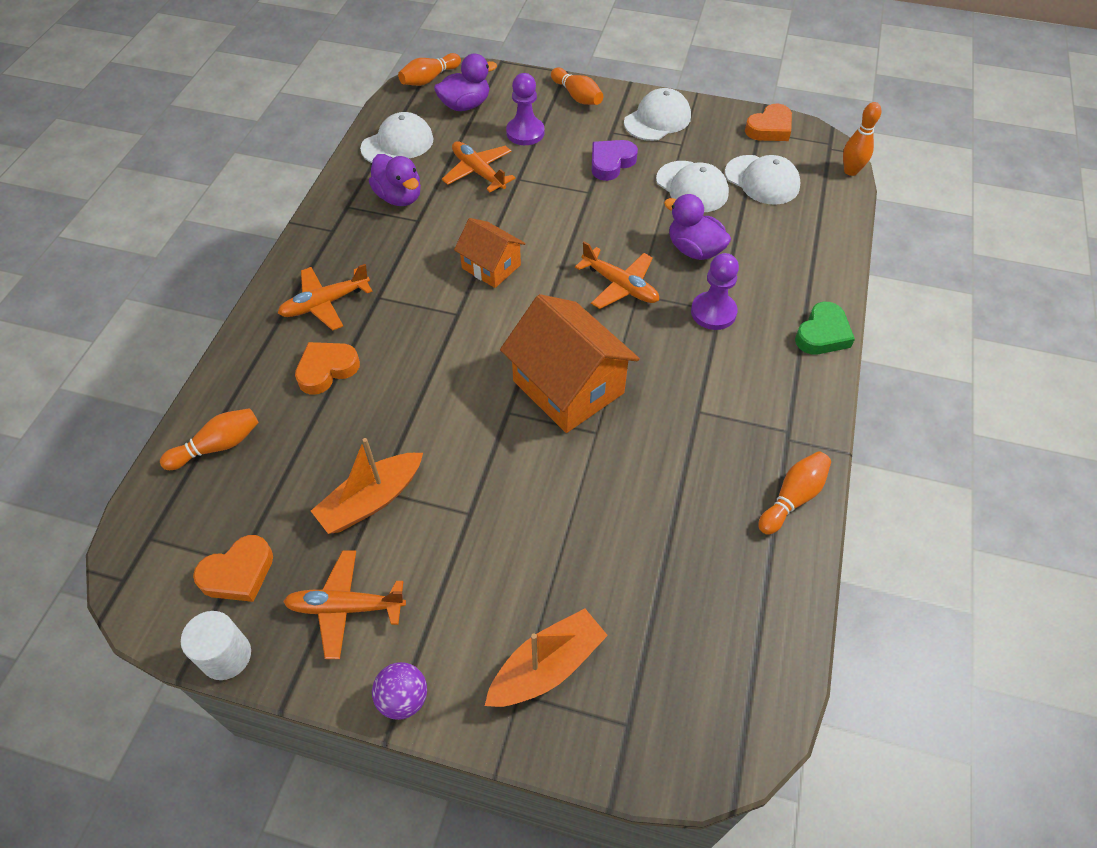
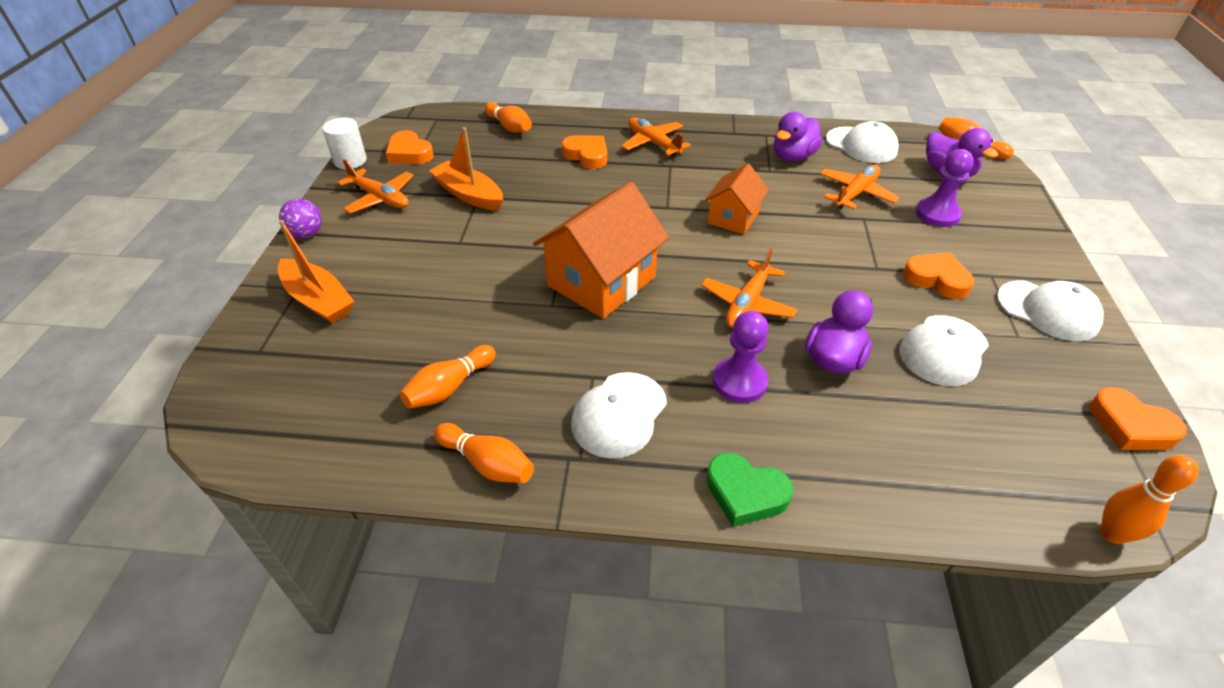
camera: 80 degrees right, 10 degrees down
orange plane [283,550,406,659] -> orange plane turned 135 degrees clockwise [337,159,414,213]
orange bowling pin [551,68,603,105] -> orange bowling pin moved to [400,345,496,409]
purple heart [592,140,638,181] -> orange heart [903,253,974,299]
white cap [725,155,801,205] -> white cap moved to [571,372,667,458]

